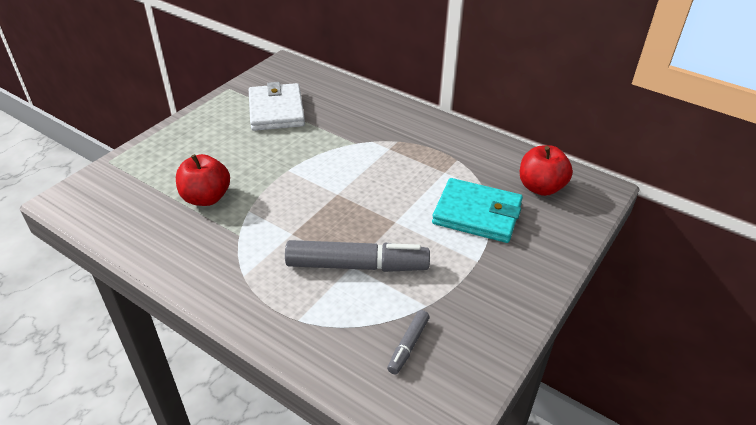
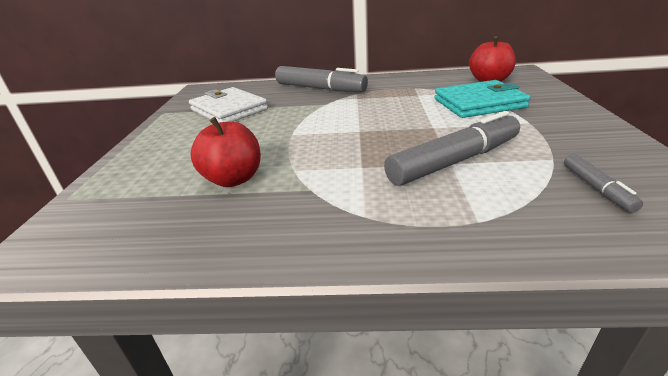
camera: 30 degrees left, 10 degrees down
none -> grey marker [275,66,368,92]

